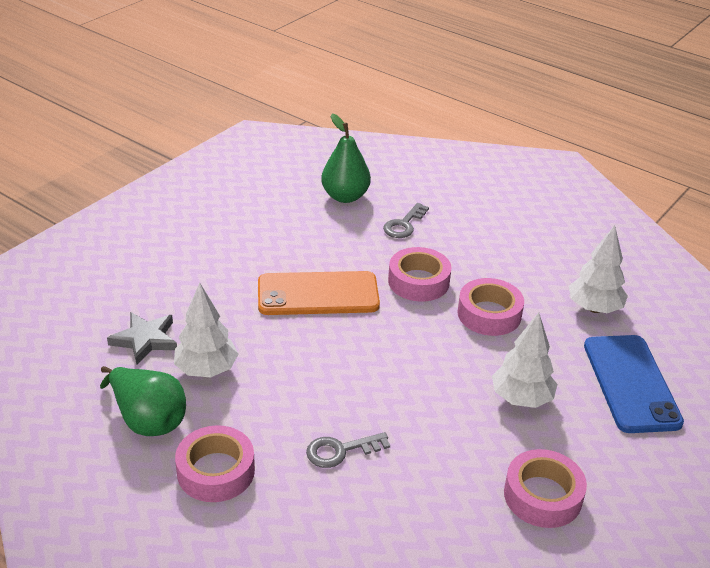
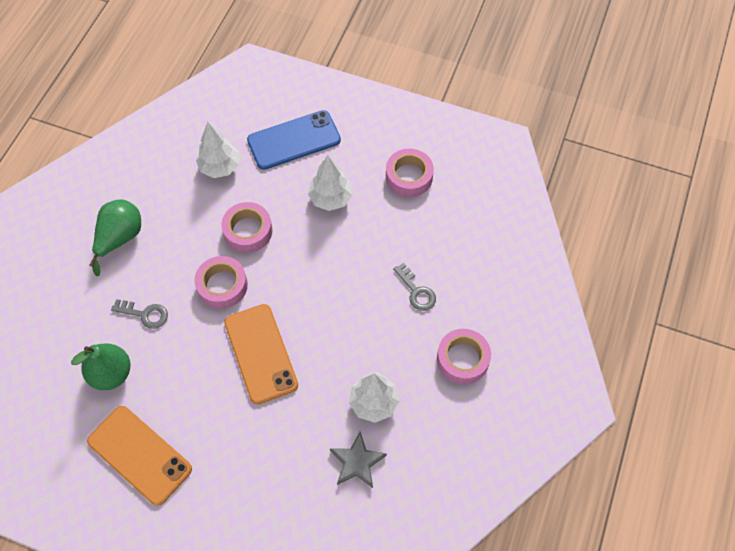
camera: 105 degrees left, 25 degrees up
green pear [100,366,186,436] -> green pear moved to [89,199,141,276]
none -> orange phone [87,406,192,506]

